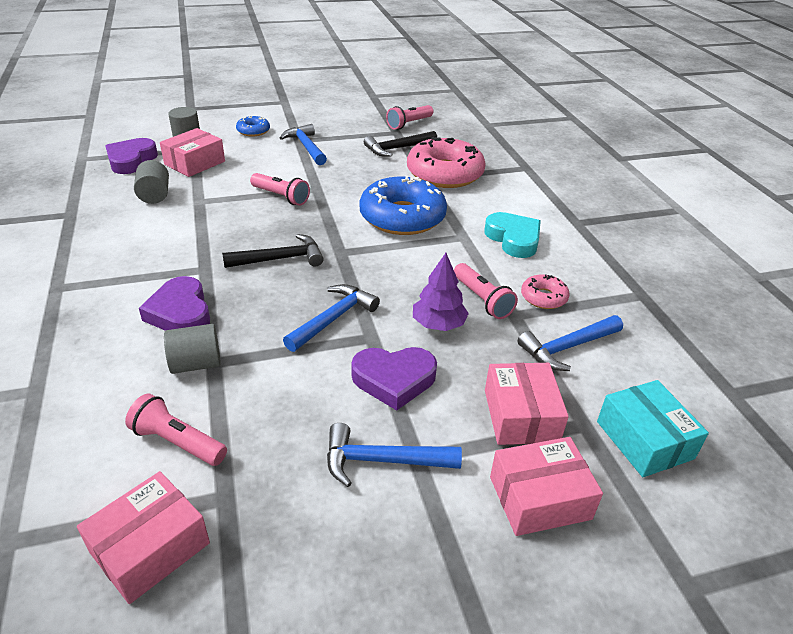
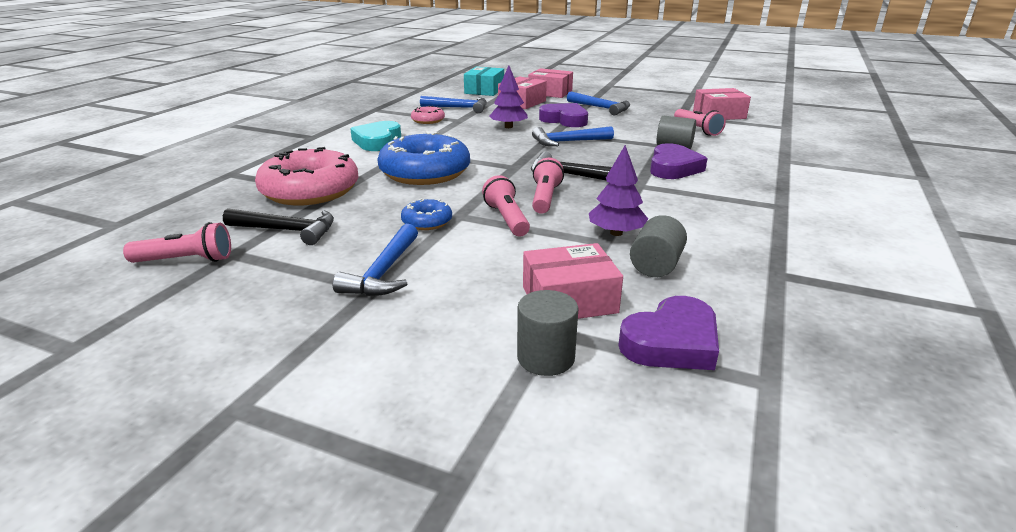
camera: 140 degrees left, 10 degrees down
blue donut [236,116,270,137] -> blue donut moved to [401,199,452,230]
pink flashlight [454,263,518,319] -> pink flashlight moved to [532,158,564,214]
none -> purple tree [589,145,648,236]

